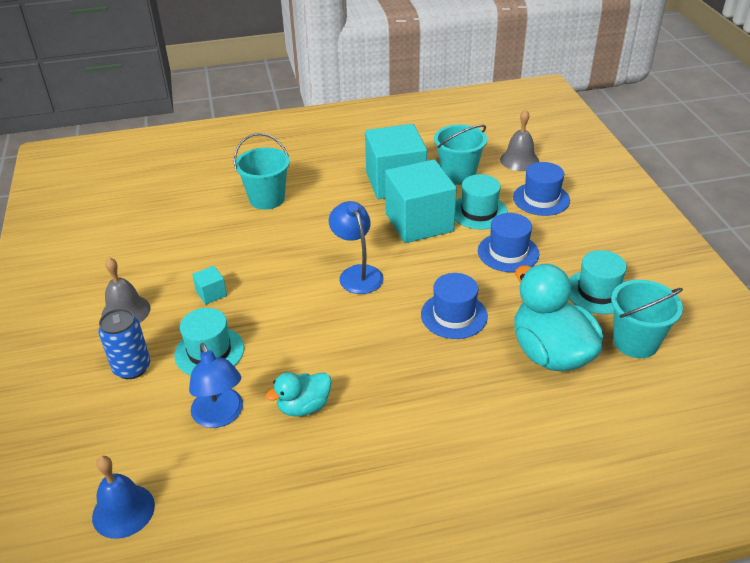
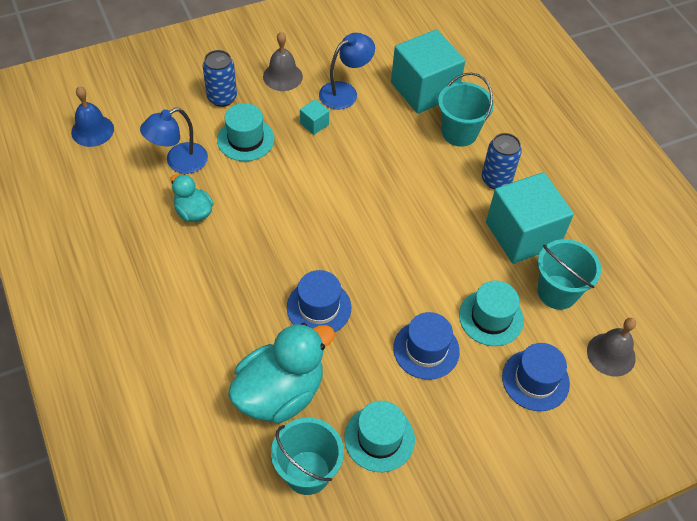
camera: 75 degrees right, 15 degrees up
blue lamp [329,201,384,294] -> blue lamp moved to [319,33,375,109]
turquoise cube [385,159,457,243] -> turquoise cube moved to [391,29,465,114]
none -> blue can [482,133,522,189]

